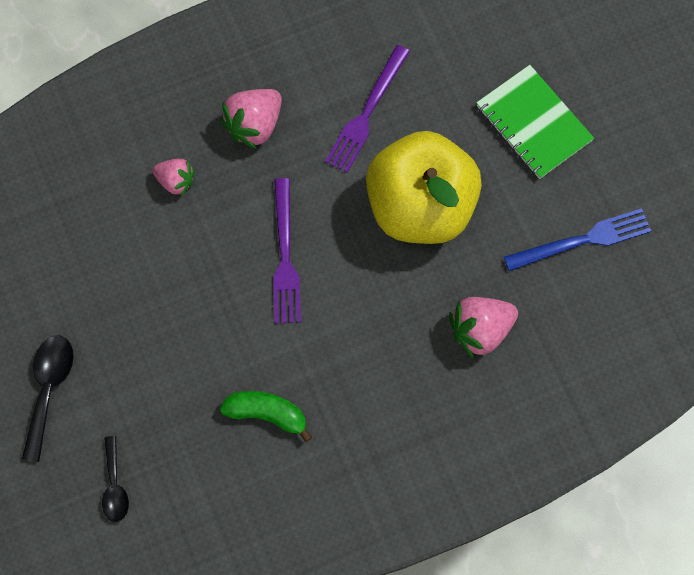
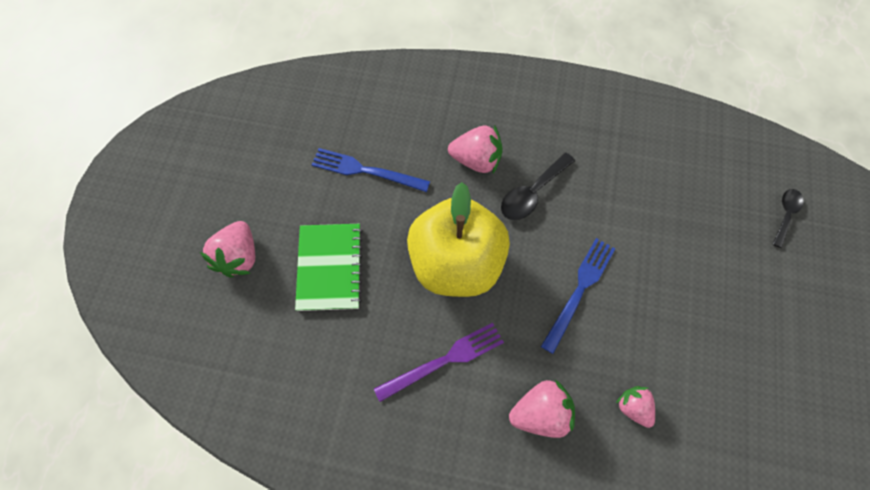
camera: 145 degrees left, 5 degrees down
black spoon [22,336,74,462] -> black spoon moved to [501,153,575,220]
green banana [220,391,312,442] -> none
purple fork [273,178,301,324] -> blue fork [541,238,616,354]
none -> pink strawberry [200,221,255,278]

